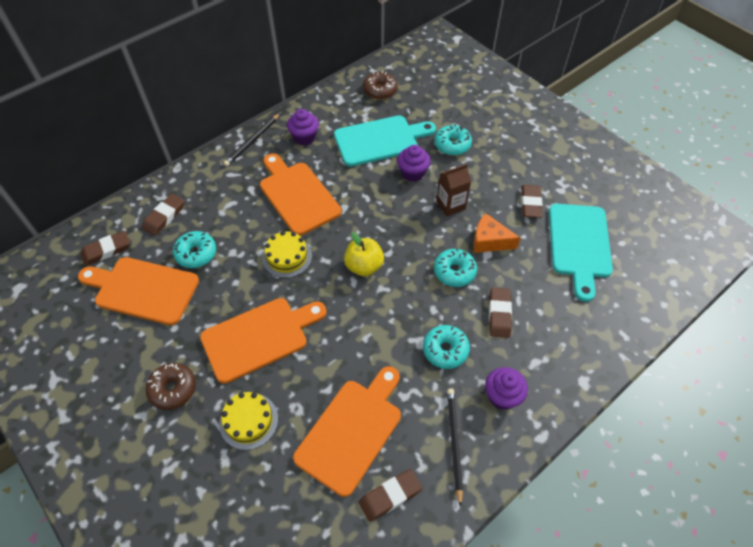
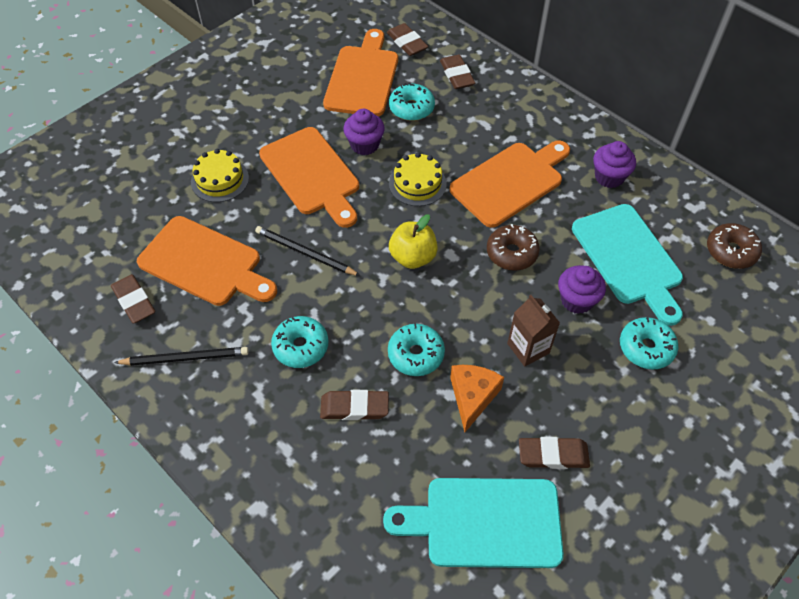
camera: 85 degrees right, 0 degrees up
brown eraser [142,194,184,236] -> brown eraser turned 45 degrees clockwise [440,55,475,89]
brown donut [146,363,196,410] -> brown donut moved to [487,224,540,271]
black pencil [223,113,280,167] -> black pencil moved to [255,226,360,276]
purple cupcake [485,367,528,410] -> purple cupcake moved to [343,109,385,155]

